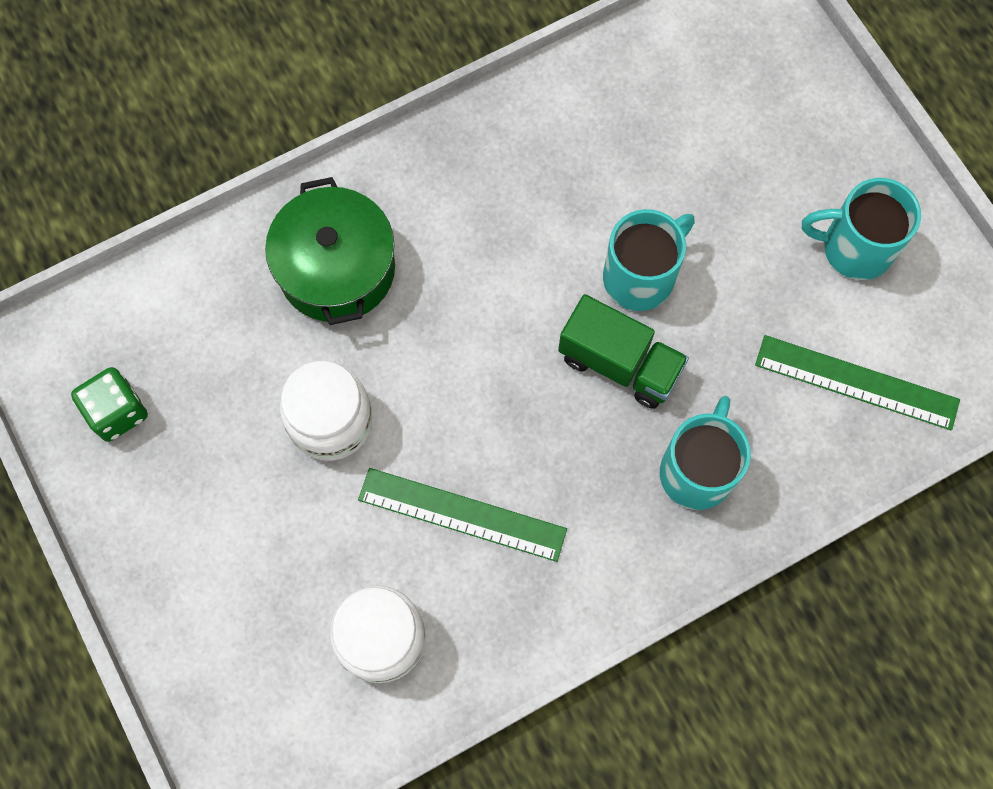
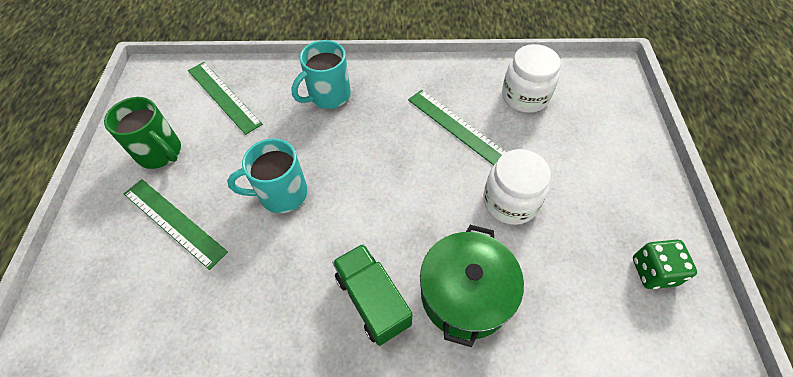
camera: 150 degrees left, 15 degrees down
green truck [558,294,689,409] -> green truck moved to [332,244,413,346]
turquoise mug [802,178,921,280] -> green mug [104,97,181,169]
none -> green ruler [124,179,228,270]

